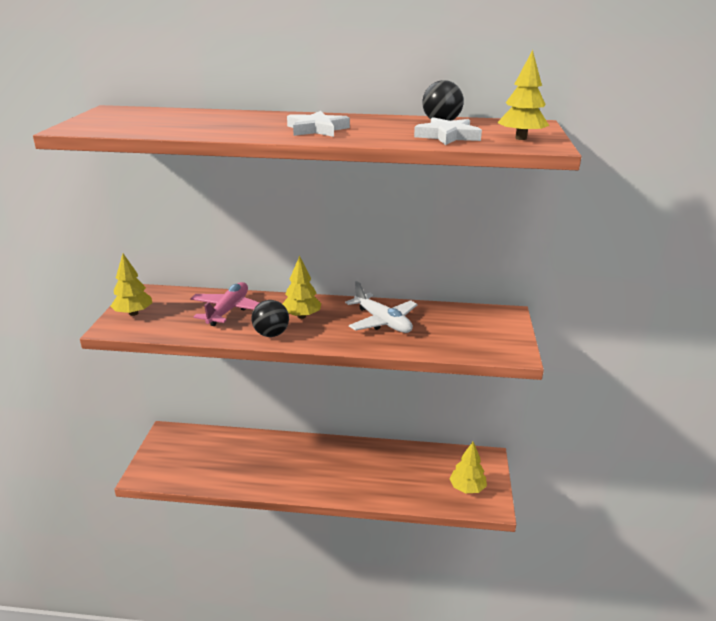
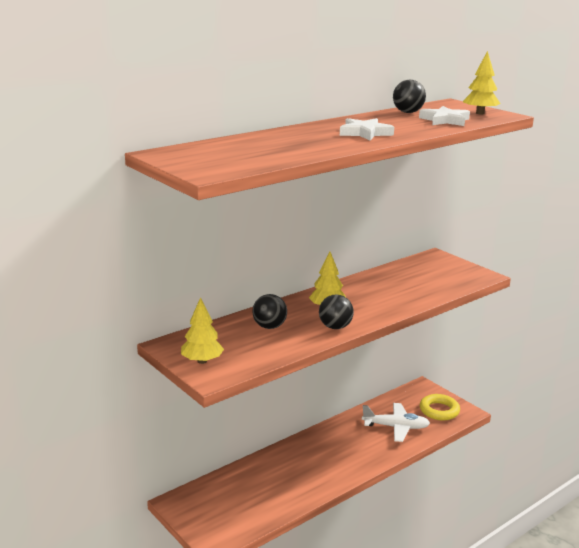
camera: 45 degrees left, 5 degrees down
pink plane [190,282,259,326] -> black ball [253,294,287,329]
white plane [345,281,418,333] -> white plane moved to [362,403,430,442]
yellow tree [449,442,487,493] -> yellow ring [420,394,460,420]

